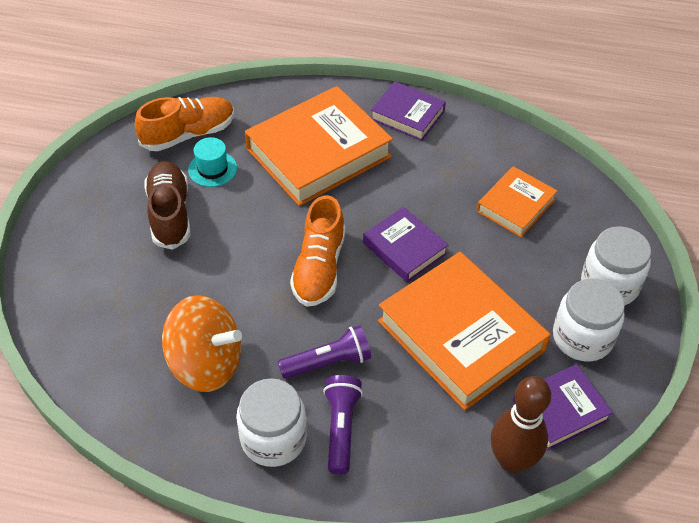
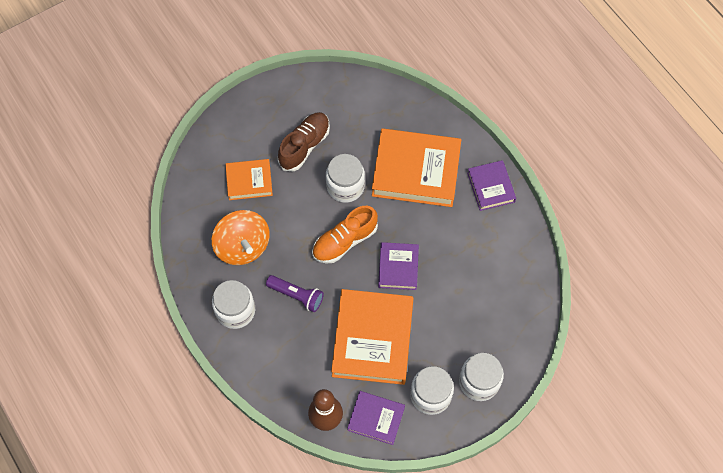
camera: 45 degrees right, 15 degrees up
orange shoe [135,97,234,151] -> none
turquoise hat [188,137,237,187] -> none
purple flashlight [323,375,363,475] -> none
orange book [477,166,557,237] -> orange book moved to [226,159,273,200]
none -> white jar [326,154,365,203]

